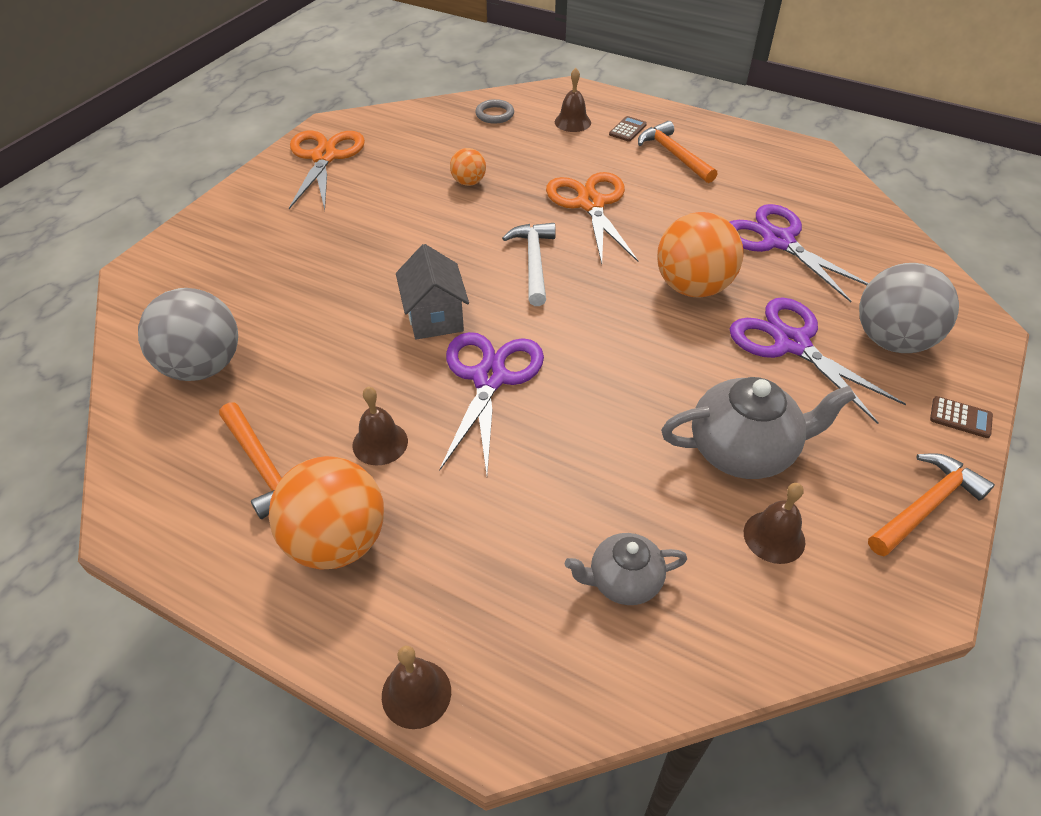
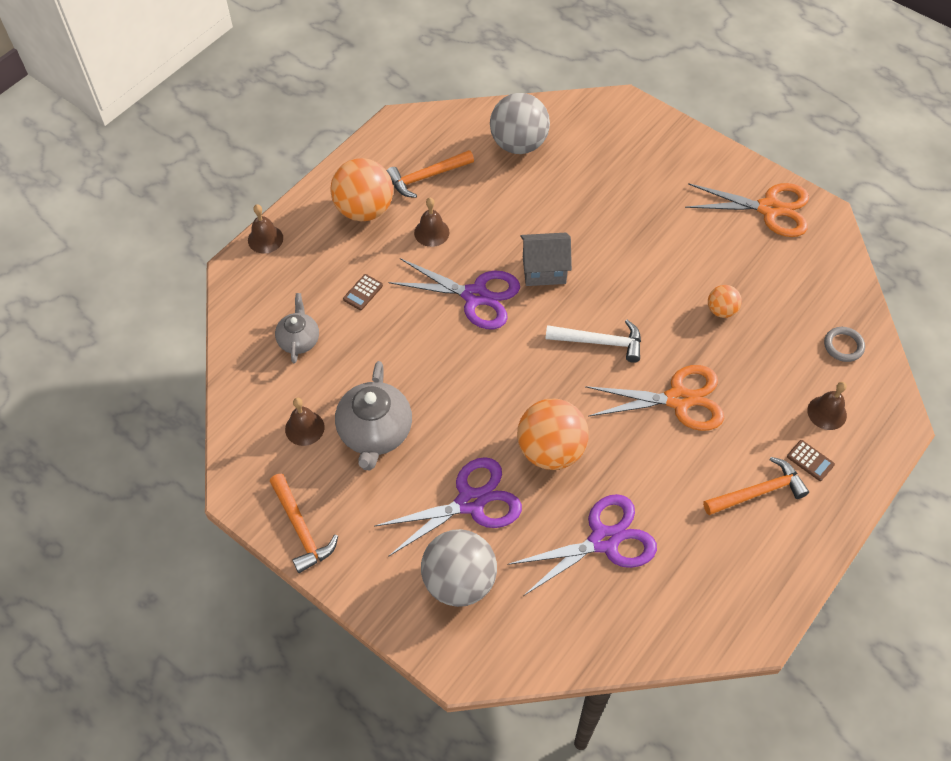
camera: 100 degrees right, 10 degrees up
brown calculator [930,396,993,438] -> brown calculator moved to [343,274,383,310]

